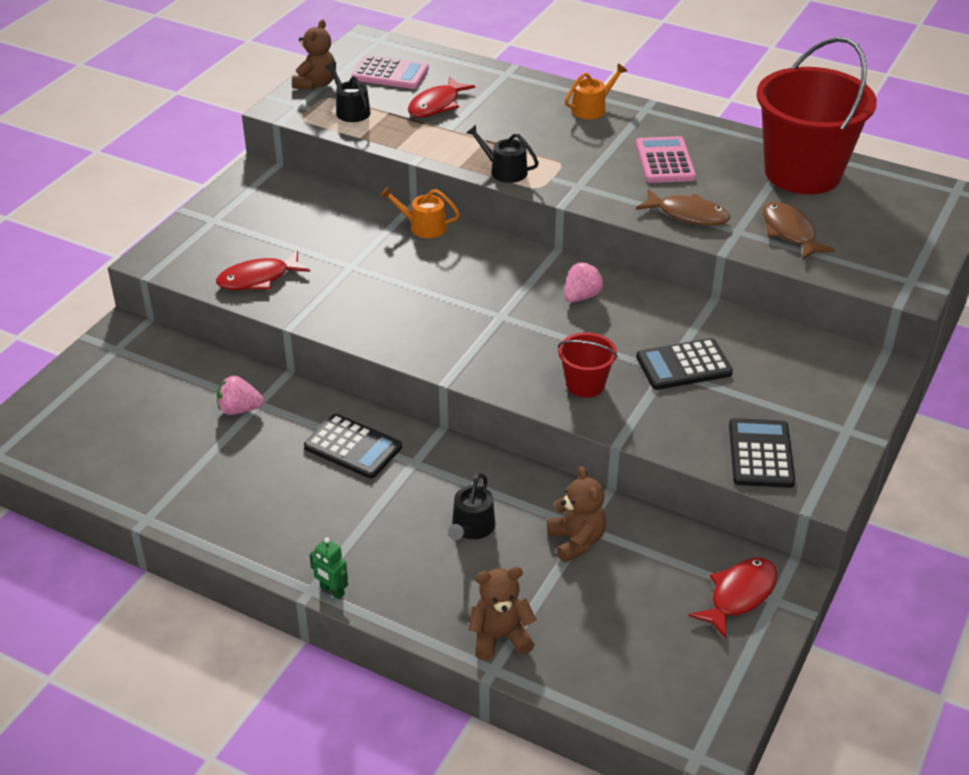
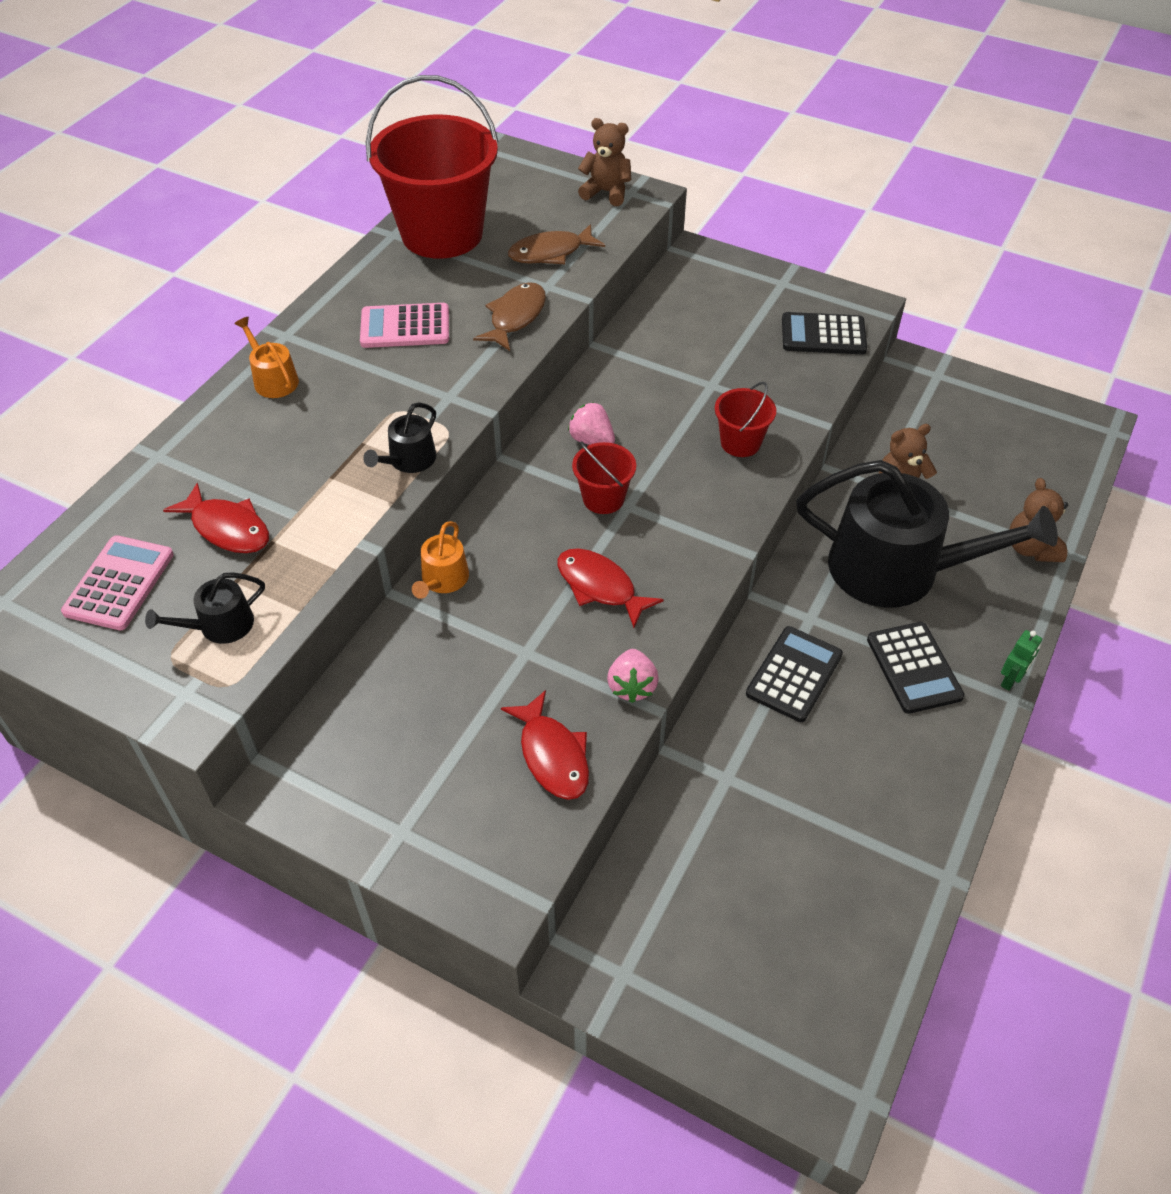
camera: 90 degrees left, 10 degrees up
pink strawberry [217,376,264,415] -> pink strawberry moved to [607,649,659,703]
brown teddy bear [292,19,336,90] -> brown teddy bear moved to [578,118,631,206]
black watering can [448,473,496,540] -> black watering can [796,460,1058,608], size x2.42
black calculator [636,338,733,390] -> black calculator moved to [867,622,965,714]
red fish [689,558,777,639] -> red fish moved to [557,548,664,628]
none -> red bucket [572,441,636,514]

